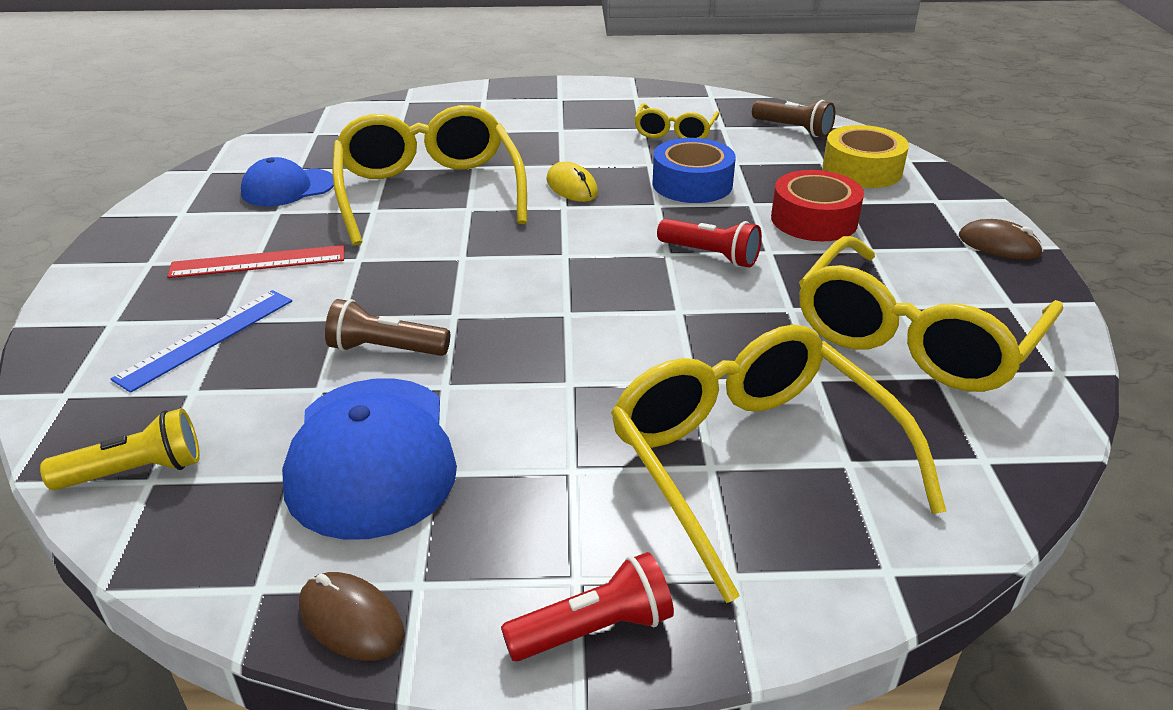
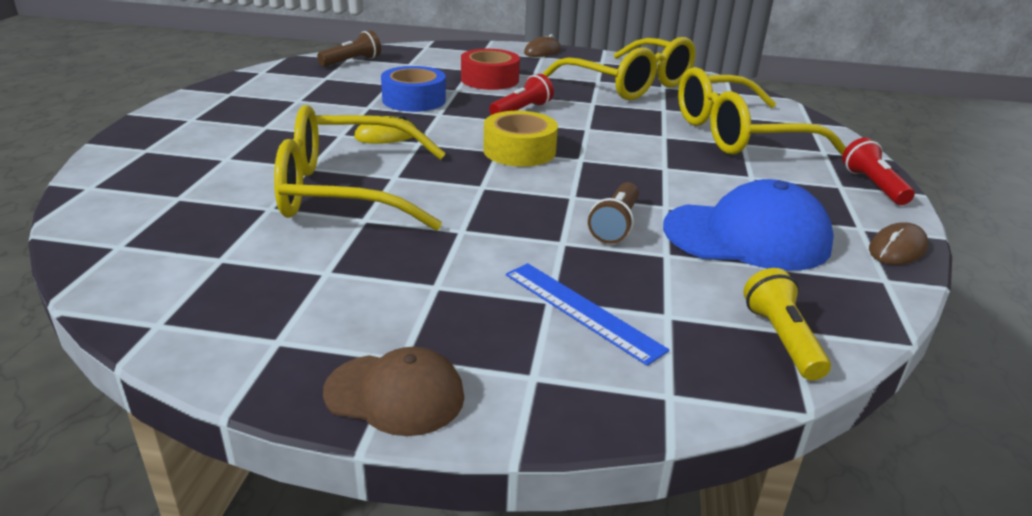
camera: 80 degrees left, 5 degrees down
red ruler [167,245,344,278] -> none
blue cap [241,157,334,206] -> none
yellow glasses [634,103,720,139] -> none
yellow tape [823,125,909,188] -> yellow tape moved to [483,111,558,167]
none -> brown cap [323,347,464,436]

